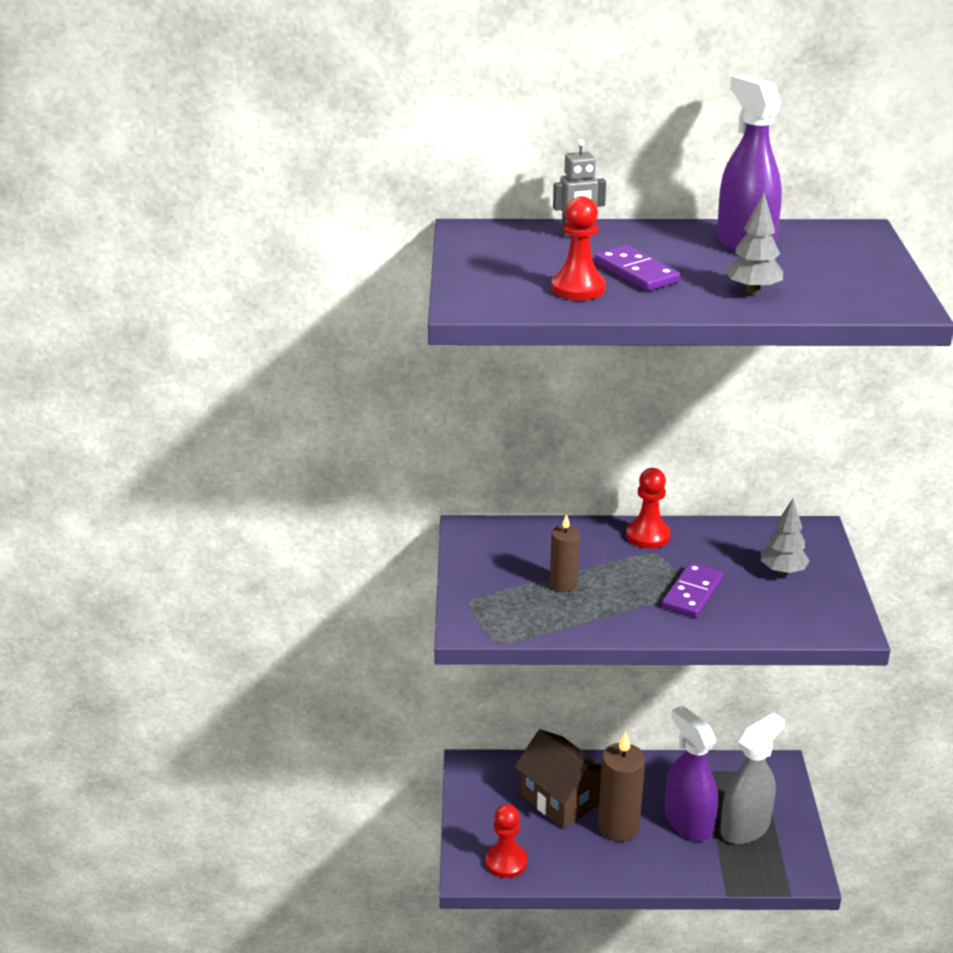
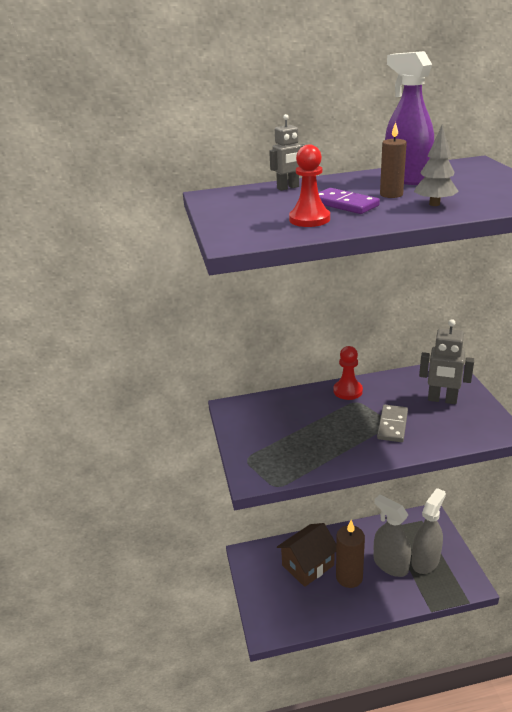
camera: 10 degrees left, 0 degrees up
red pawn [485,804,527,878] -> none
brown house [514,729,601,829] -> brown house turned 75 degrees counterclockwise [277,523,336,587]
brown candle [550,514,580,592] -> brown candle moved to [380,122,407,198]
purple domino [662,562,723,617] -> grey domino [377,405,408,442]
purple spray bottle [664,705,718,841] -> grey spray bottle [374,495,411,577]
grey tree [761,499,810,575] -> grey robot [419,319,474,404]

